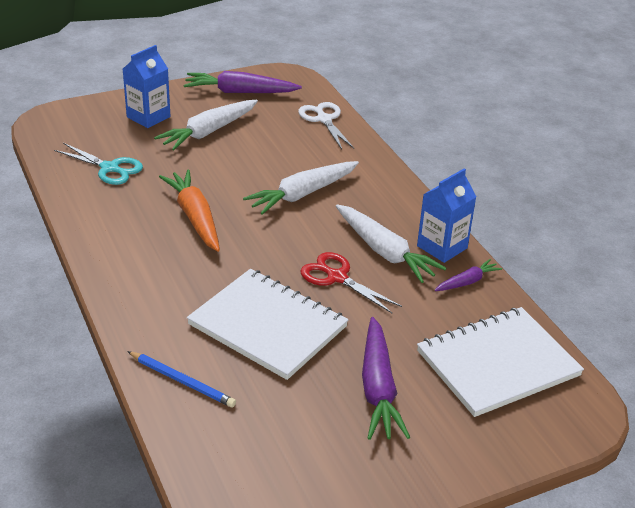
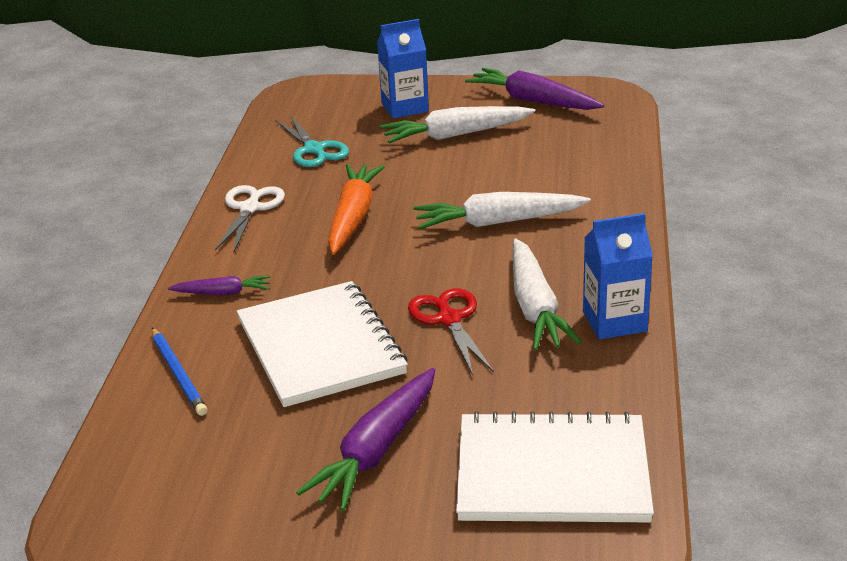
camera: 35 degrees right, 5 degrees down
white scissors [298,102,354,149] -> white scissors moved to [215,185,285,253]
purple carrot [435,259,502,291] -> purple carrot moved to [168,275,270,295]

